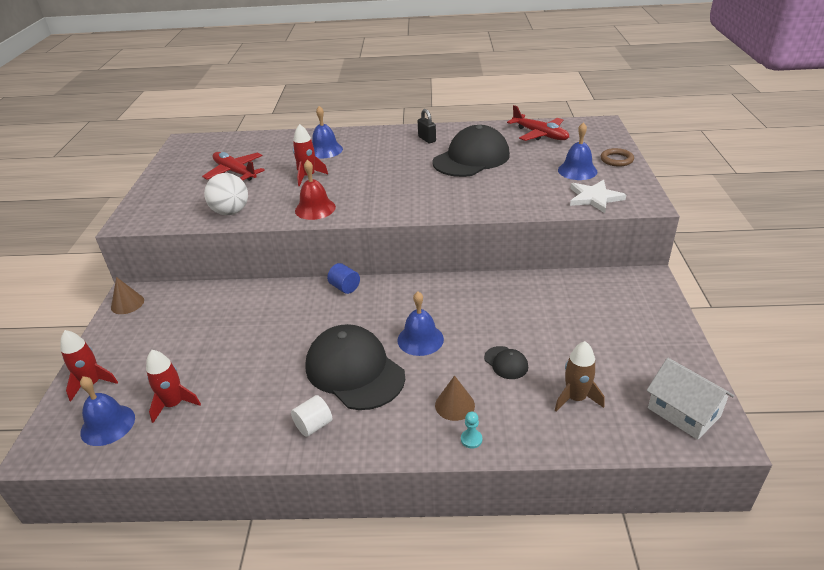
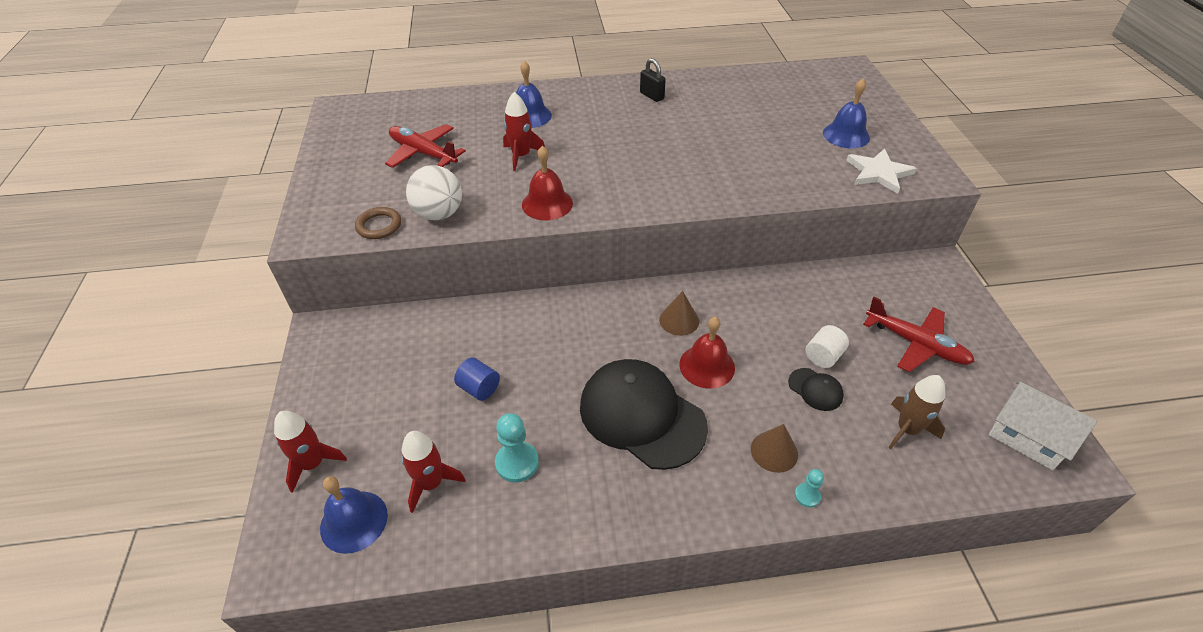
camera: 10 degrees left, 10 degrees up
brown cone [111,277,144,314] -> brown cone moved to [659,291,699,336]
white cylinder [291,395,332,437] -> white cylinder moved to [805,325,849,368]
blue cylinder [327,263,360,294] -> blue cylinder moved to [454,357,500,401]
blue bell [397,291,444,356] -> red bell [679,317,735,389]
black cap [432,125,510,177] -> none
red plane [507,105,569,141] -> red plane moved to [863,297,975,372]
brown ring [600,148,634,167] -> brown ring moved to [355,207,401,239]
none -> turquoise pawn [495,413,539,483]

